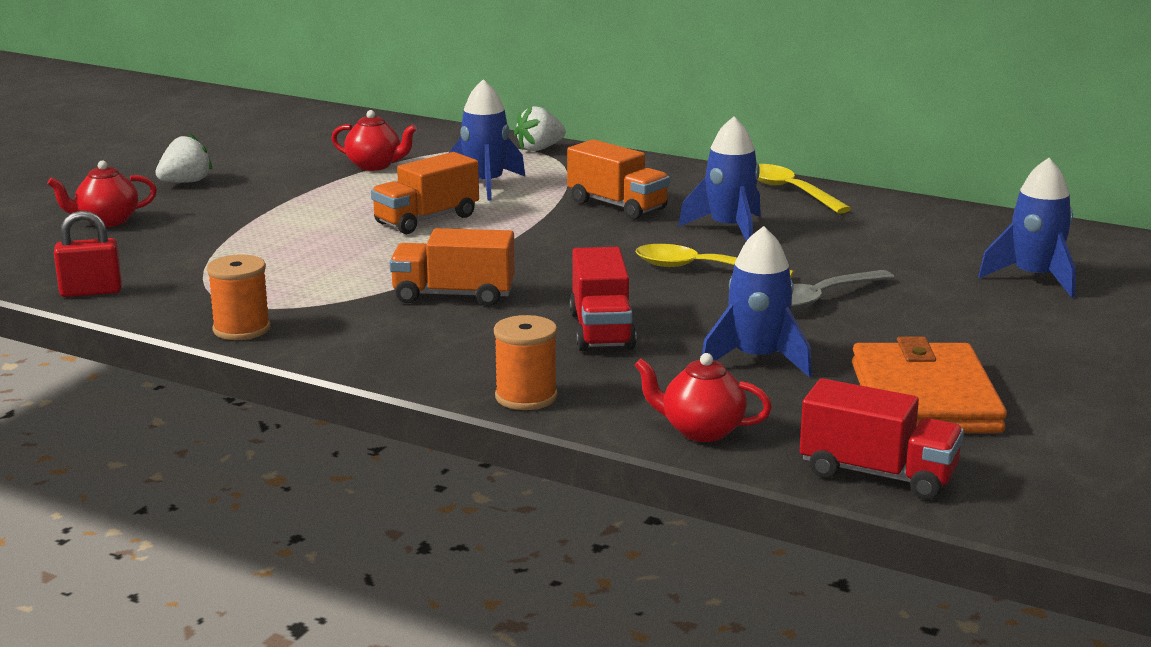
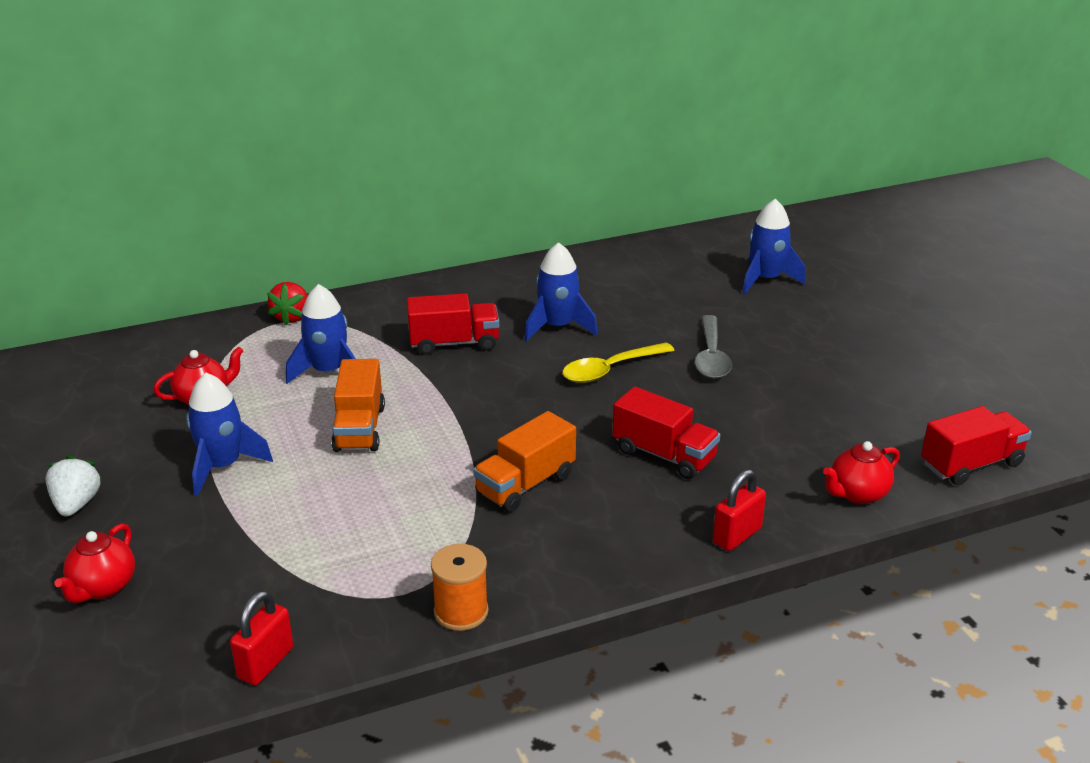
camera: 50 degrees left, 10 degrees up
orange spool [494,315,558,410] -> red padlock [713,469,766,551]
white strawberry [514,106,566,151] -> red strawberry [267,282,308,325]
orange truck [567,139,670,219] -> red truck [407,293,499,355]
blue rocket [702,226,812,377] -> blue rocket moved to [186,373,273,496]
yellow spoon [758,164,851,214] -> none
orange wallet [852,337,1007,433] -> none

